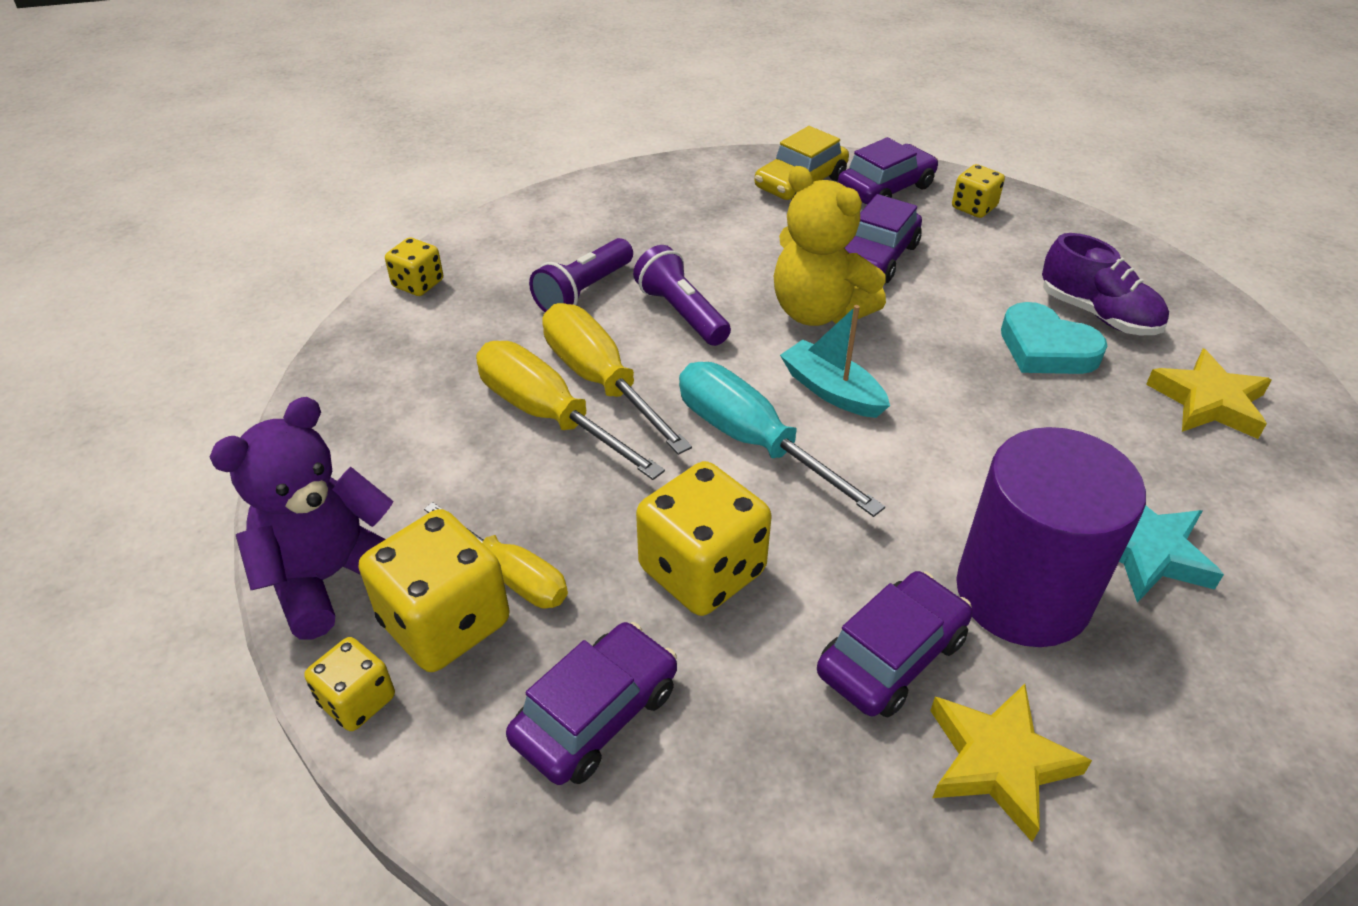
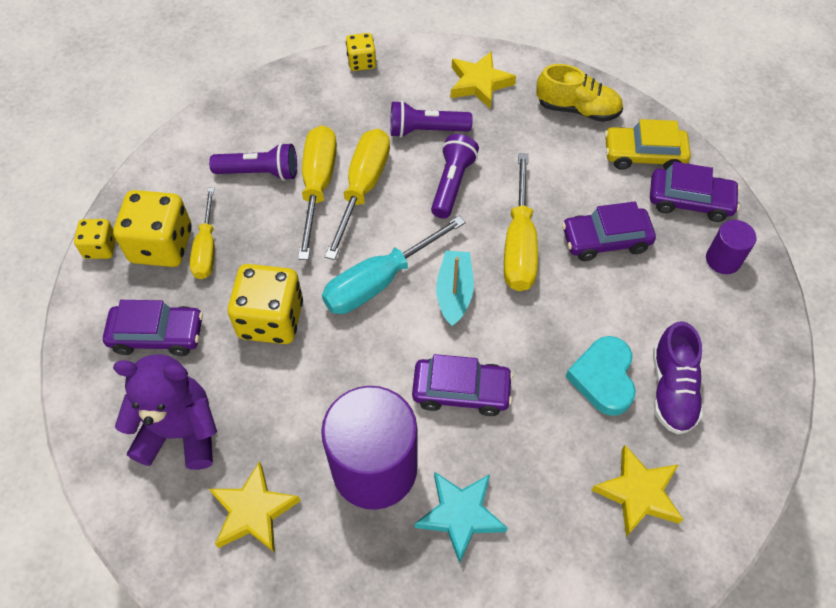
camera: 50 degrees right, 15 degrees up
purple teddy bear [210,397,394,639] -> purple teddy bear moved to [113,354,217,470]
turquoise screwdriver [679,362,885,517] -> turquoise screwdriver turned 135 degrees counterclockwise [322,216,466,314]
yellow teddy bear [774,166,886,326] -> yellow screwdriver [504,153,538,291]
purple car [817,571,972,718] -> purple car moved to [412,354,513,416]
yellow dice [952,164,1005,218] -> purple cylinder [706,220,757,274]
none -> purple flashlight [209,143,297,181]
none -> yellow star [451,51,516,109]
none -> yellow shoe [536,64,623,122]

